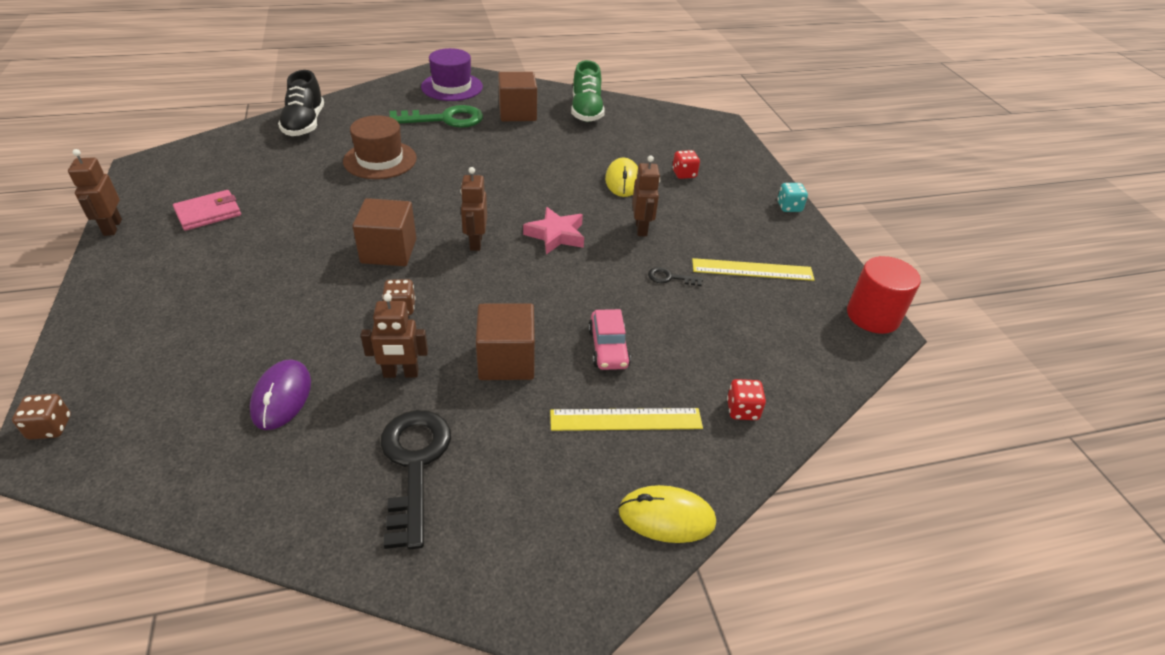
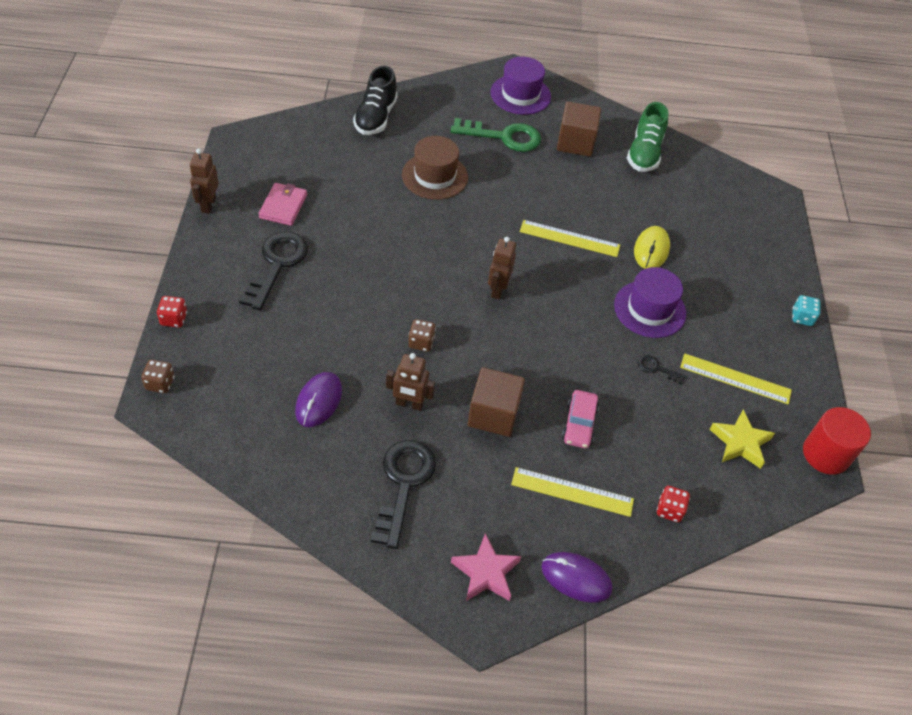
camera: 15 degrees right, 10 degrees up
pink wallet [173,190,241,231] -> pink wallet turned 60 degrees counterclockwise [258,183,307,226]
brown cube [353,198,416,266] -> none
pink star [523,207,584,254] -> pink star moved to [451,534,521,601]
yellow mouse [619,485,716,543] -> purple mouse [542,552,612,603]
brown robot [632,155,660,236] -> purple hat [614,267,686,338]
red dice [672,150,700,179] -> red dice moved to [157,296,187,328]
none -> black key [239,232,308,310]
none -> yellow ruler [520,220,620,257]
none -> yellow star [709,409,775,469]

